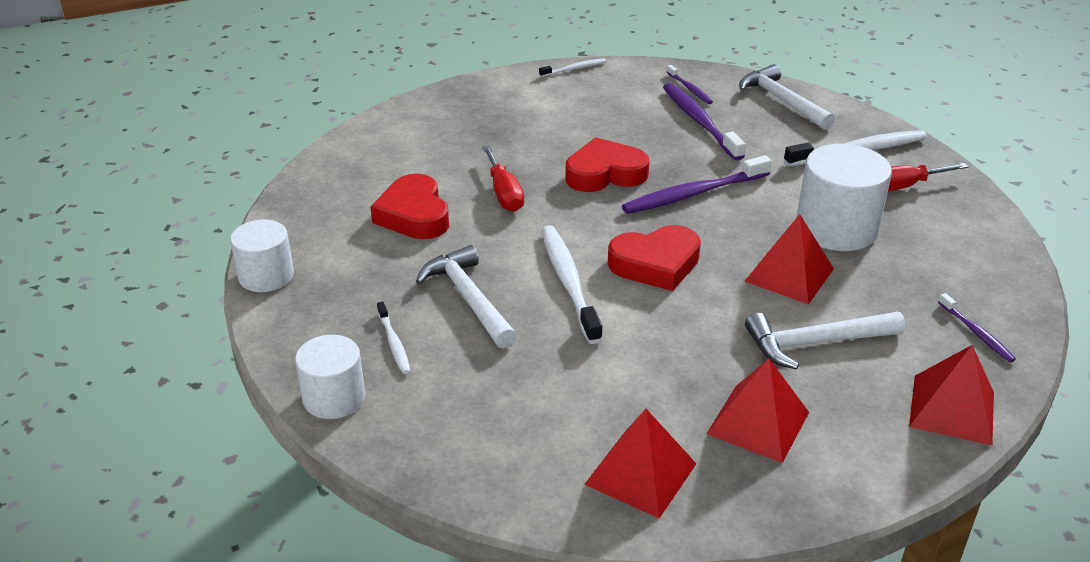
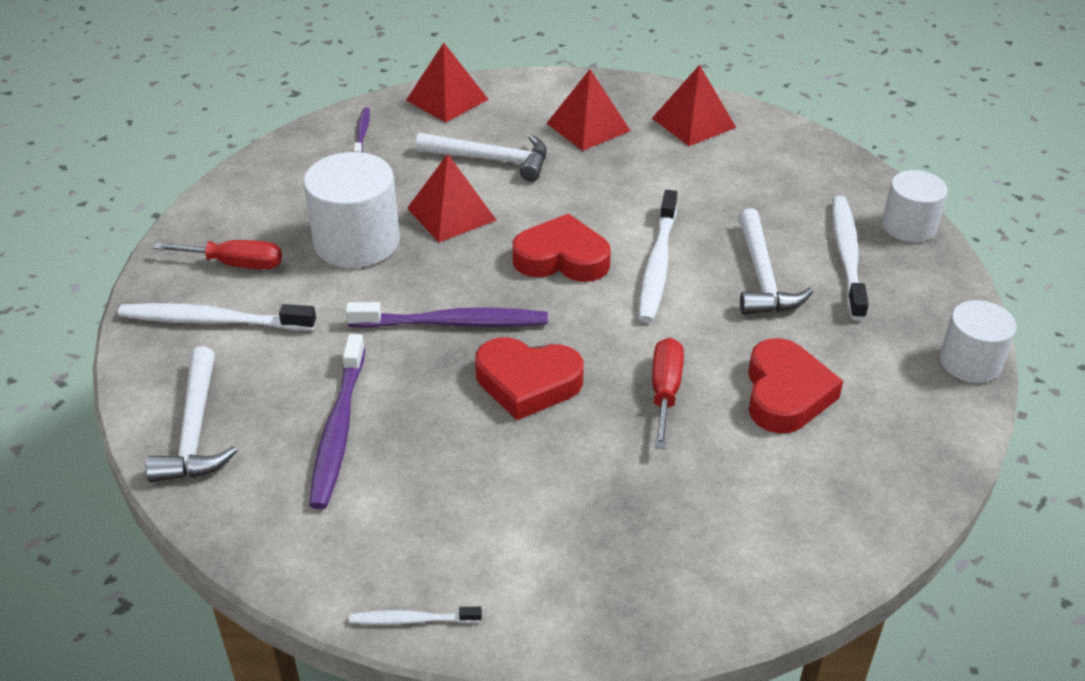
camera: 155 degrees left, 5 degrees up
white toothbrush [377,302,411,374] -> white toothbrush [832,196,869,321], size x1.91
purple toothbrush [667,65,713,104] -> none

